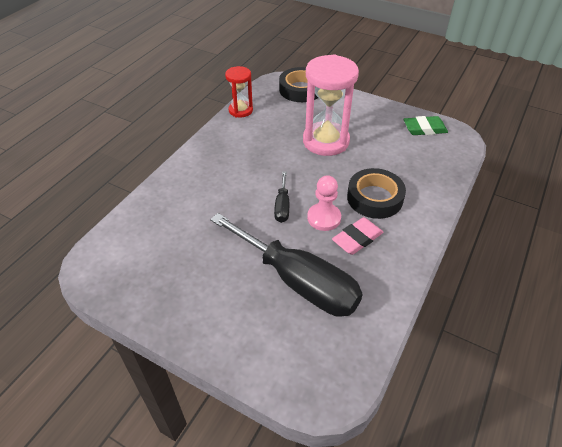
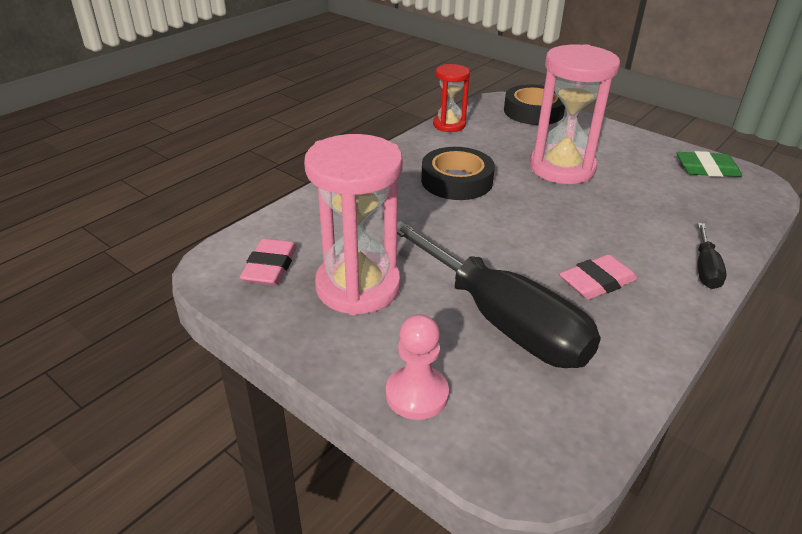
camera: 10 degrees right, 10 degrees down
black screwdriver [274,171,289,223] -> black screwdriver moved to [697,223,727,289]
pink pawn [307,175,341,231] -> pink pawn moved to [386,314,449,420]
black tape [347,168,406,219] -> black tape moved to [421,147,495,200]
none -> pink eraser [240,238,297,286]
none -> pink hourglass [304,134,403,315]

